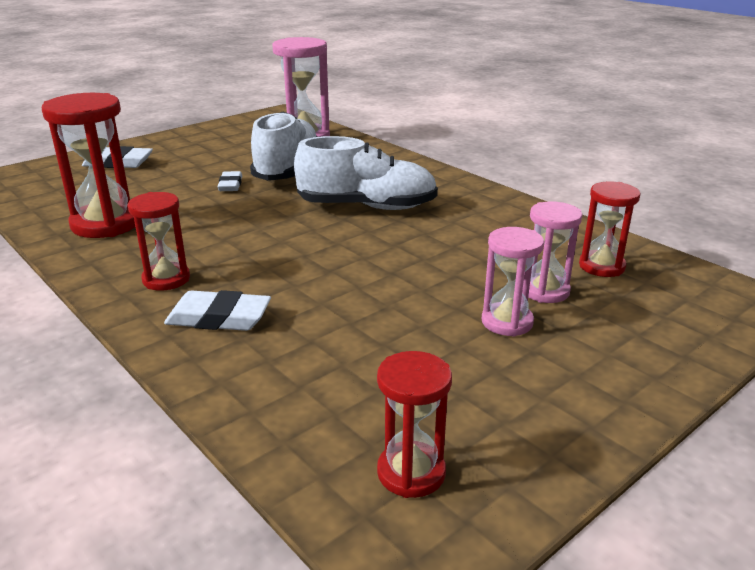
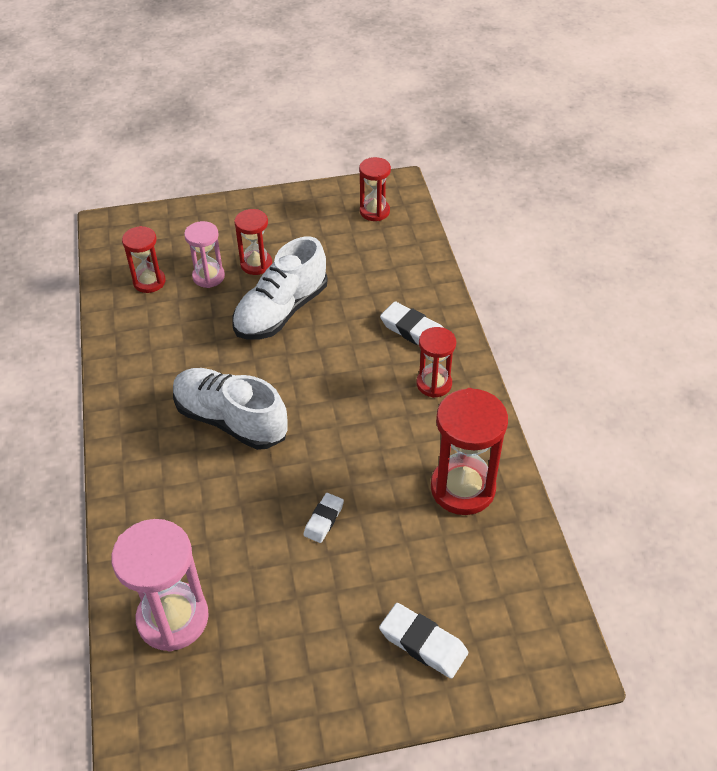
camera: 150 degrees left, 20 degrees up
white shoe [250,111,318,181] -> white shoe moved to [232,237,327,339]
pink hourglass [482,227,544,337] -> red hourglass [234,209,272,275]

